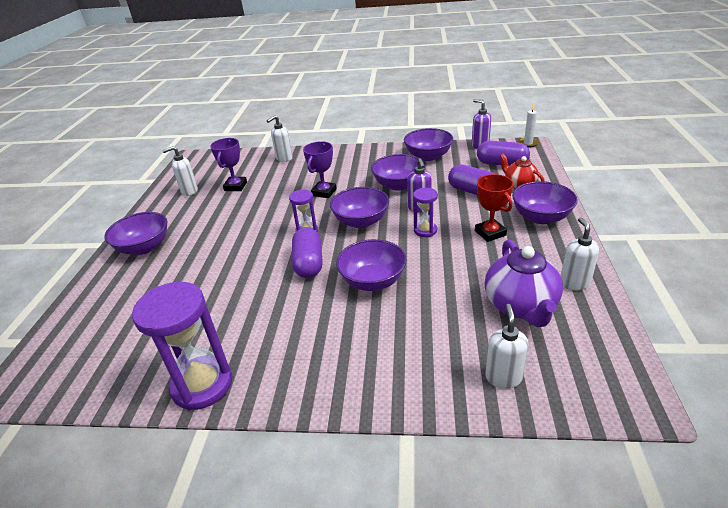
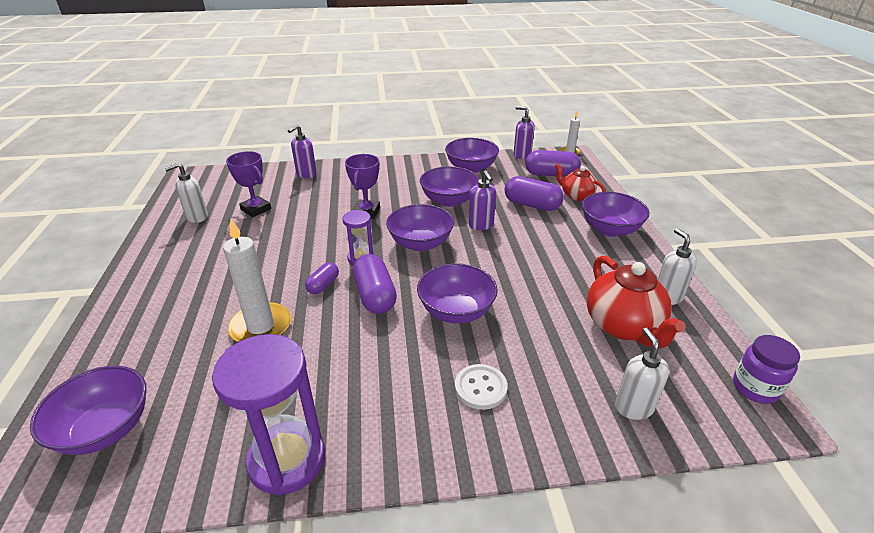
camera: 15 degrees left, 0 degrees up
purple bowl [104,212,168,255] -> purple bowl moved to [30,366,146,455]
purple trophy [210,138,247,191] -> purple trophy turned 45 degrees counterclockwise [226,151,271,217]
white soap dispenser [267,115,293,162] -> purple soap dispenser [288,124,317,178]
purple hourglass [413,188,438,237] -> none
red trophy [475,174,514,242] -> none
purple teapot [485,240,563,327] -> red teapot [587,256,685,348]
none -> white candle [223,219,291,342]
none -> purple capsule [305,262,339,294]
none -> white button [455,364,508,410]
none -> purple jar [733,335,800,404]

